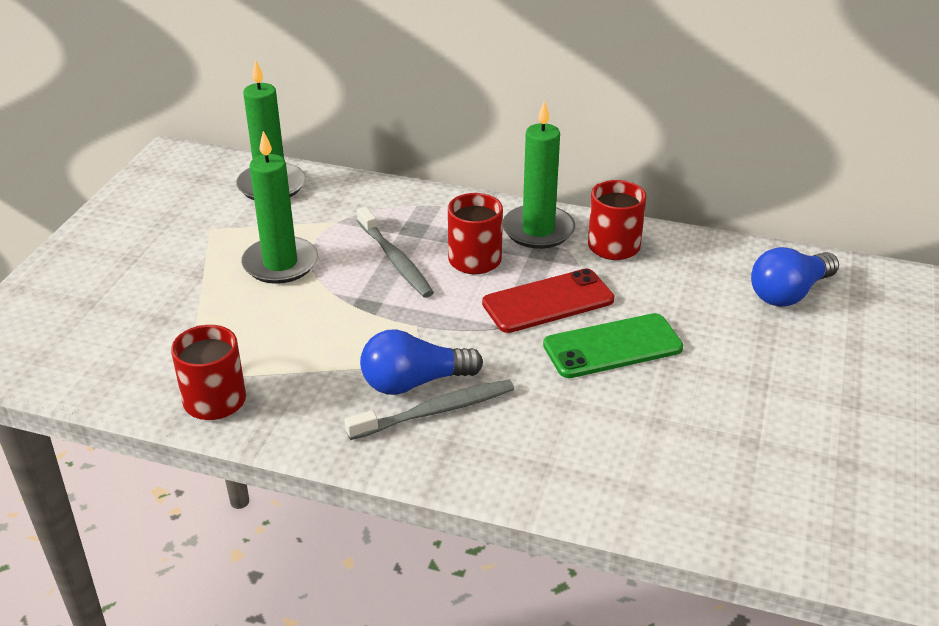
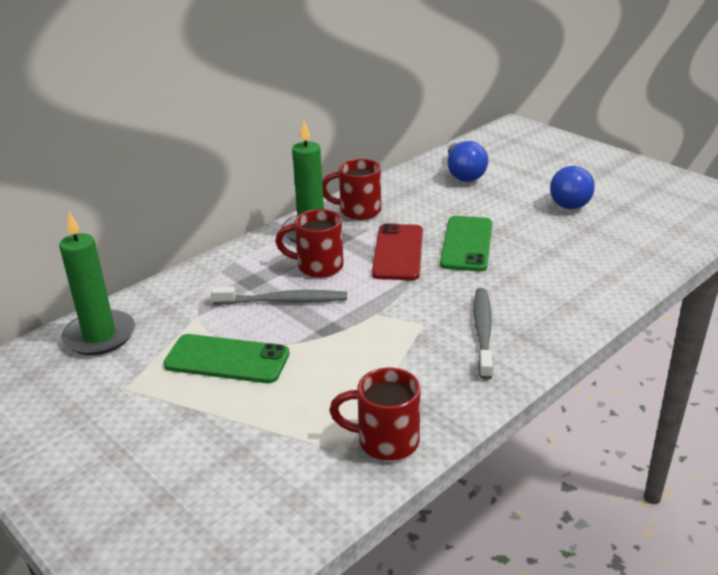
camera: 60 degrees left, 5 degrees down
green candle [241,131,318,284] -> green phone [163,334,289,383]
blue light bulb [360,329,483,395] -> blue light bulb moved to [550,166,595,209]

